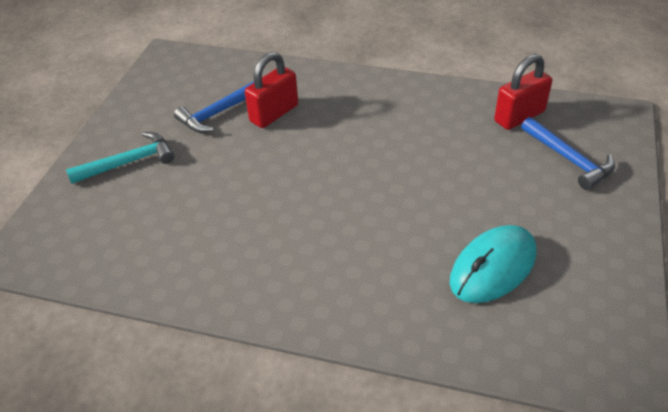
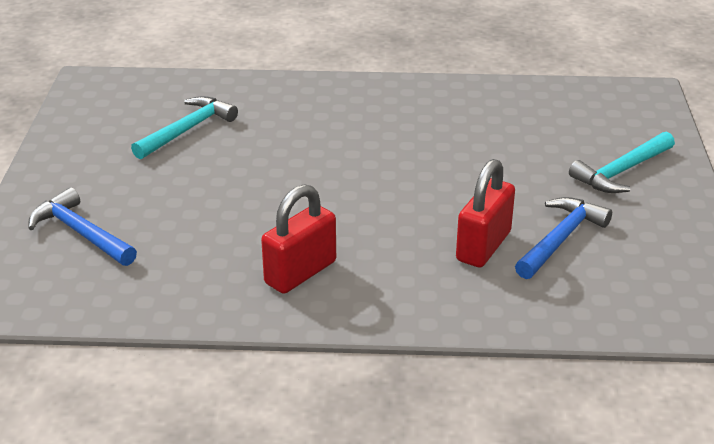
camera: 165 degrees right, 10 degrees down
turquoise mouse [450,225,536,303] -> turquoise hammer [131,96,238,159]
red padlock [494,54,552,130] -> red padlock moved to [261,184,336,294]

